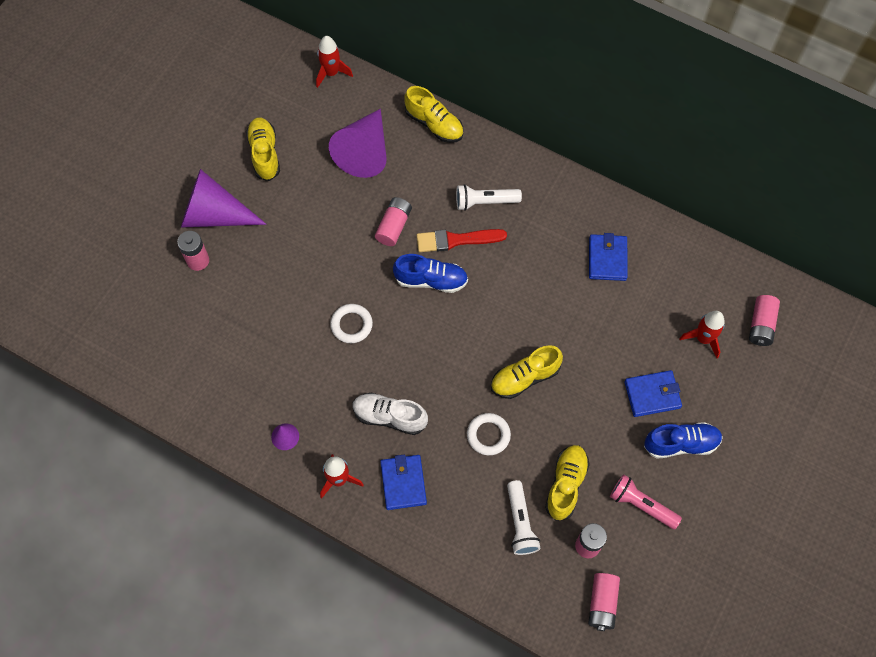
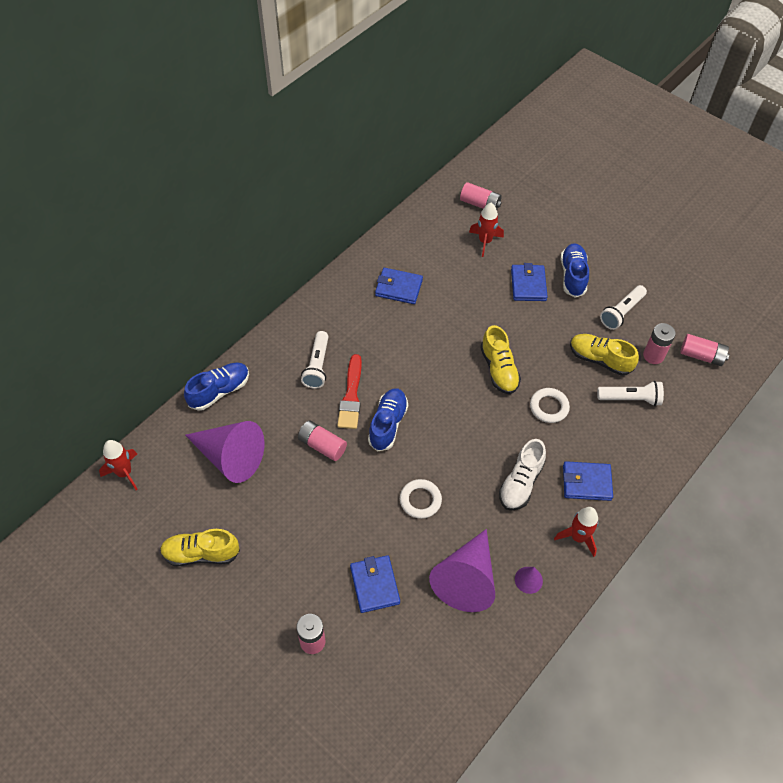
camera: 80 degrees left, 10 degrees down
purple cone [181,169,267,228] -> purple cone moved to [429,529,495,612]
yellow shoe [405,86,463,143] -> blue shoe [184,363,249,411]
pink flashlight [610,474,682,529] -> white flashlight [600,285,647,330]
none -> blue wallet [350,555,400,613]

